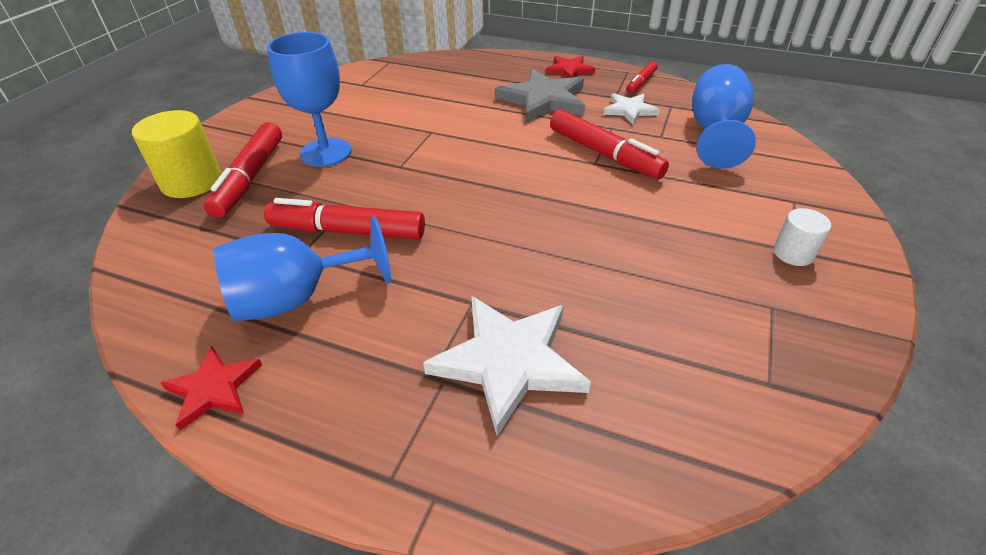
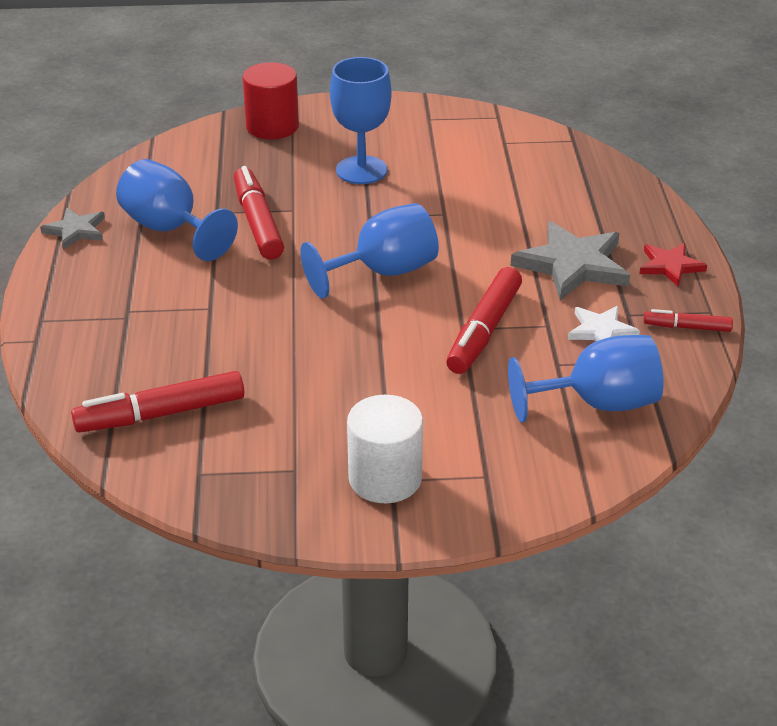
camera: 65 degrees right, 5 degrees down
yellow cylinder [132,110,221,198] -> red cylinder [242,62,299,139]
red star [161,346,262,431] -> grey star [40,208,105,250]
red marker [204,122,282,218] -> red marker moved to [71,371,244,432]
white star [423,296,591,436] -> none
white cylinder [773,208,831,266] -> white cylinder [347,395,423,503], size x1.77
none -> blue goblet [300,203,439,299]

